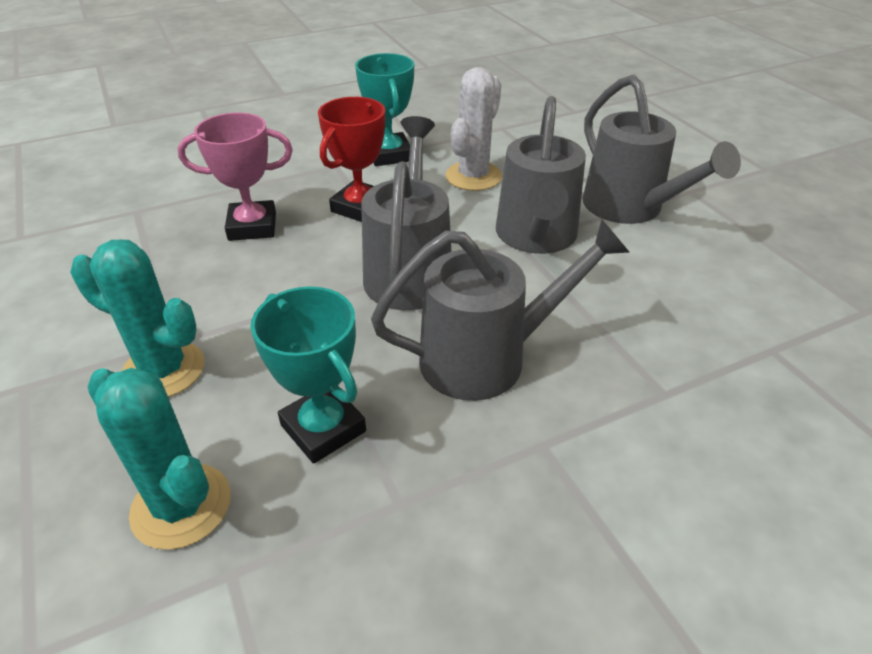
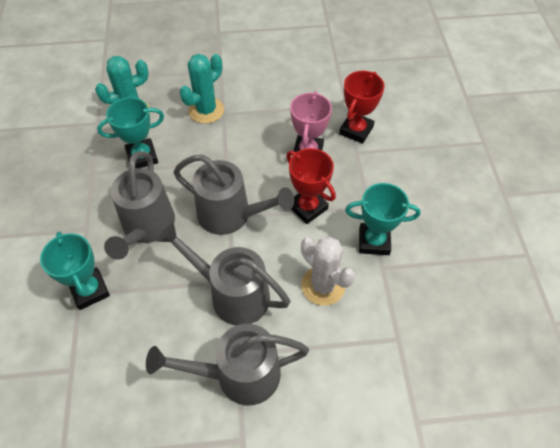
camera: 110 degrees right, 15 degrees up
none -> turquoise trophy [40,232,110,310]
none -> red trophy [339,71,385,144]

